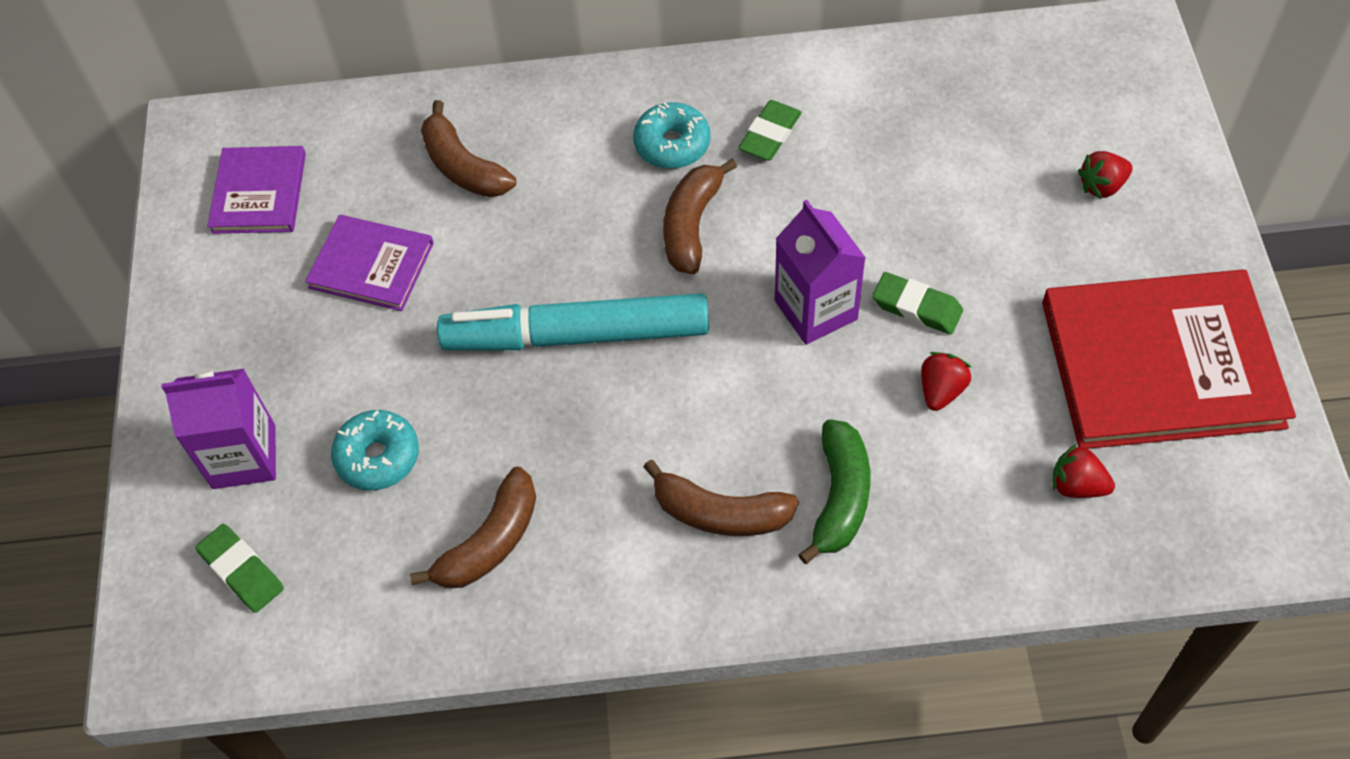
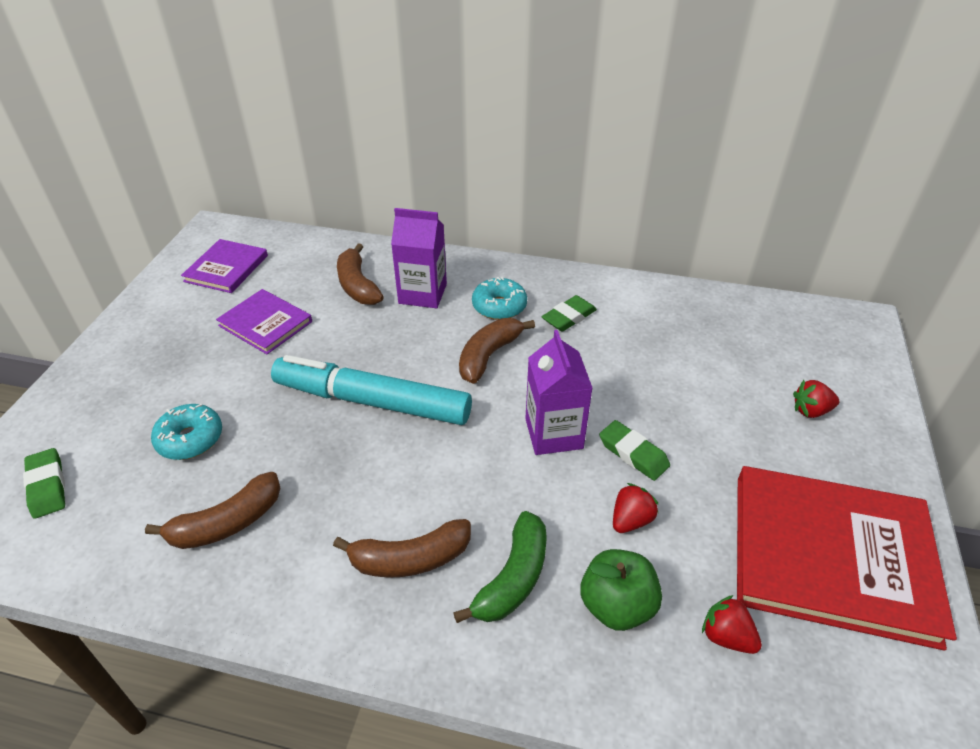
camera: 15 degrees right, 15 degrees down
purple carton [161,369,276,489] -> purple carton moved to [391,208,447,308]
brown banana [643,459,799,536] -> brown banana turned 45 degrees counterclockwise [333,519,471,578]
none -> green apple [580,549,662,631]

